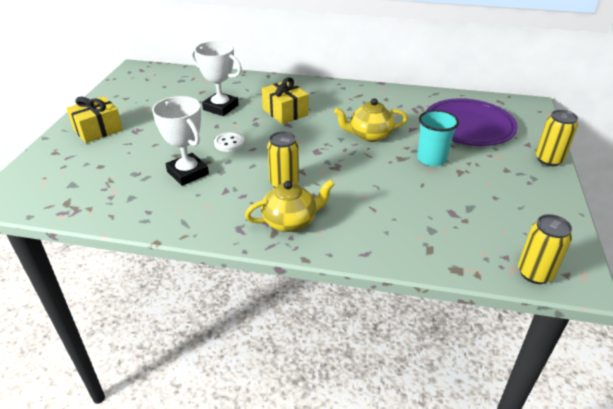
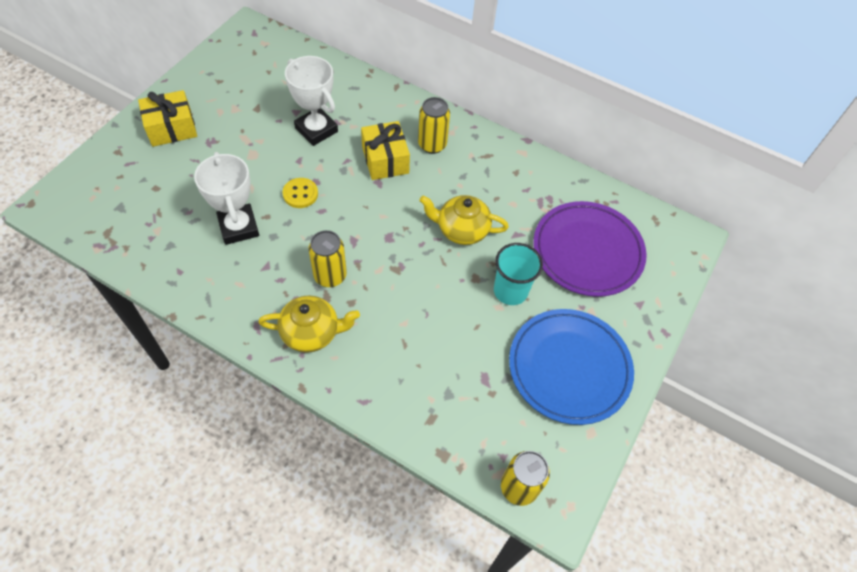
camera: 15 degrees right, 20 degrees up
white button [214,132,244,152] -> yellow button [283,178,318,208]
yellow can [536,110,578,166] -> yellow can moved to [418,97,450,154]
none -> blue plate [509,309,634,425]

